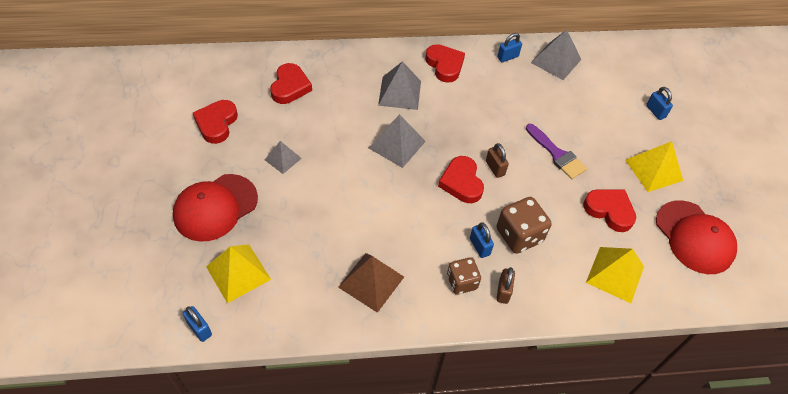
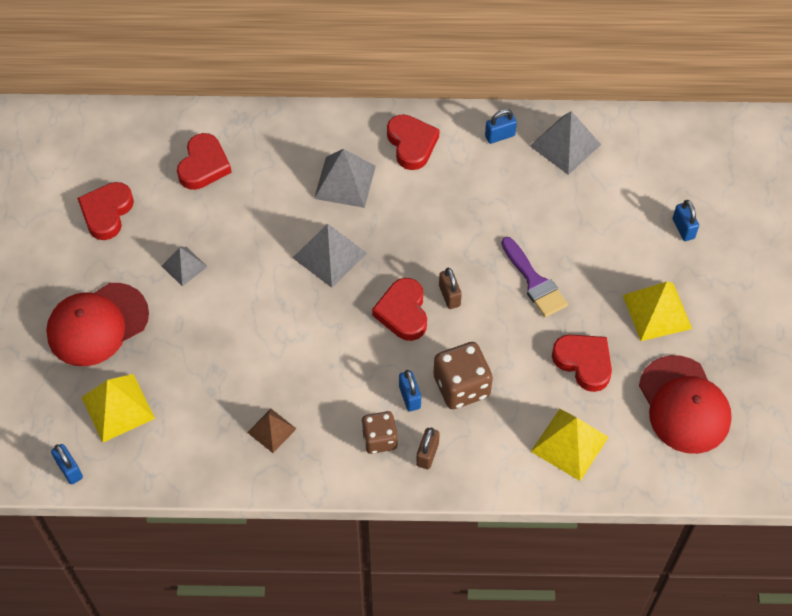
camera: 10 degrees right, 5 degrees up
brown pyramid [338,253,404,313] -> brown pyramid [247,409,296,453], size x0.62

